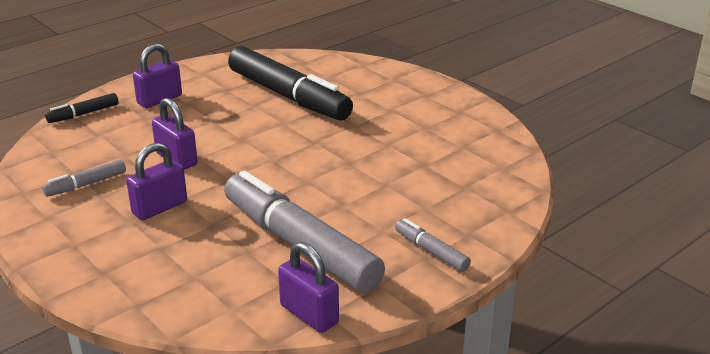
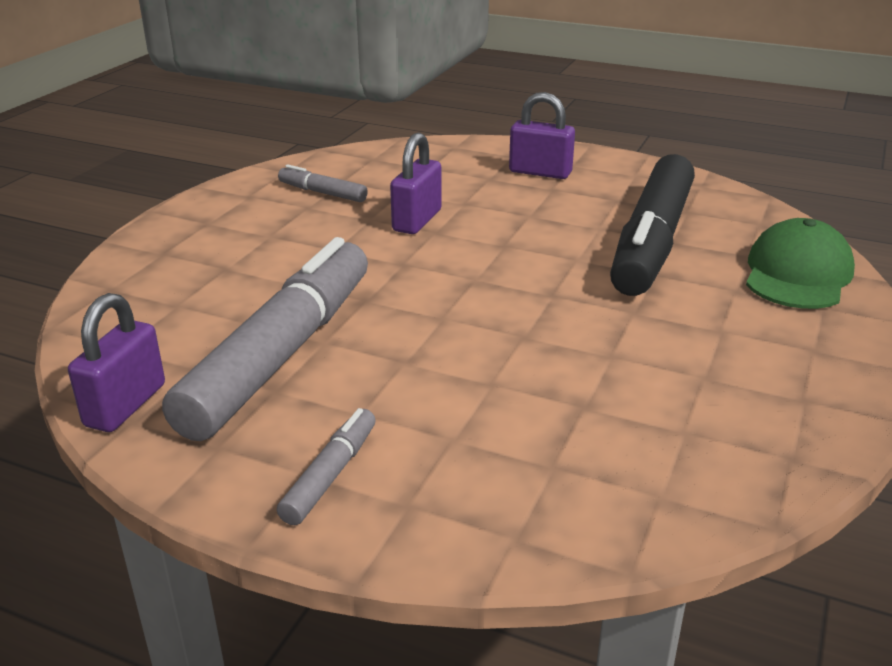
camera: 65 degrees right, 0 degrees up
black marker [45,93,119,123] -> none
purple padlock [126,143,187,220] -> none
none -> green cap [746,218,855,309]

